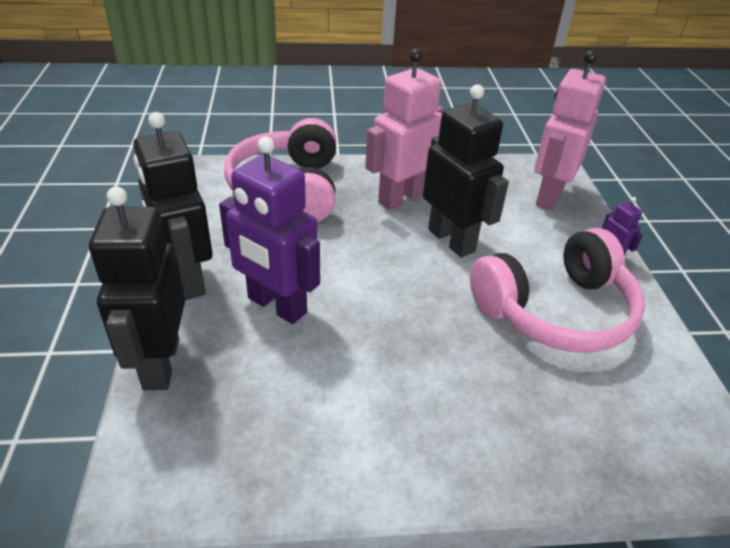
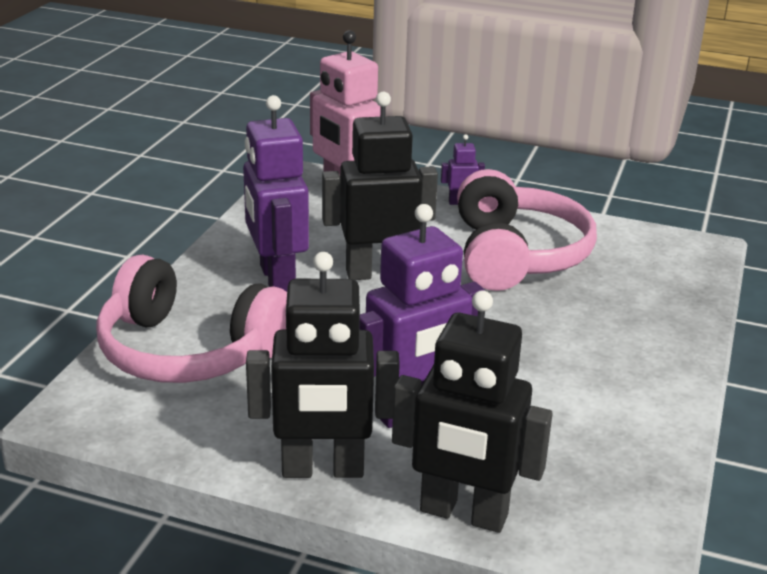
camera: 65 degrees left, 10 degrees down
pink robot [365,49,443,210] -> purple robot [243,95,309,292]

